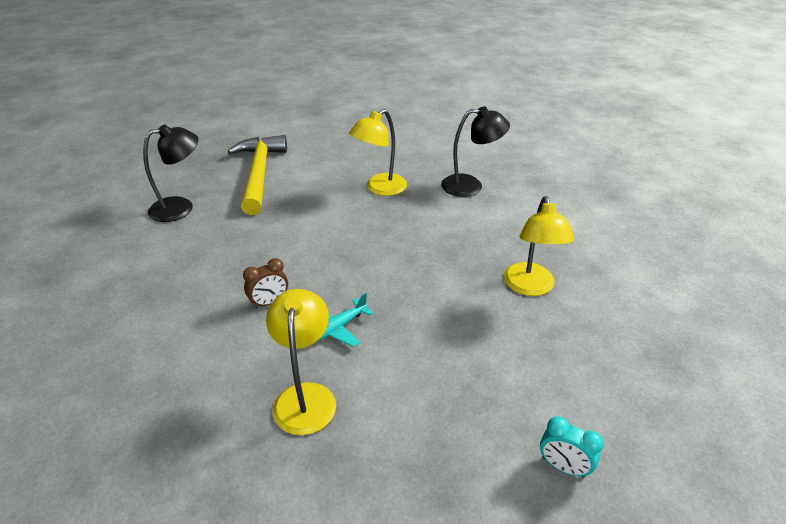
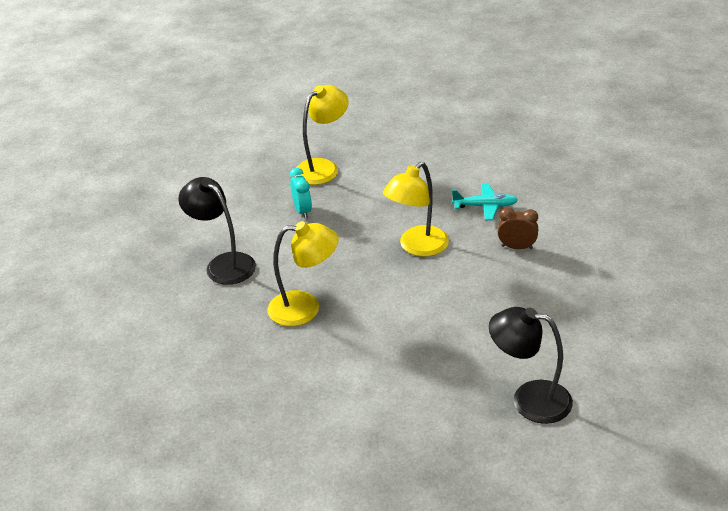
camera: 135 degrees left, 0 degrees up
yellow hammer [228,135,287,215] -> none
yellow lamp [266,289,336,435] -> yellow lamp moved to [383,162,449,257]
turquoise clock [540,416,604,478] -> turquoise clock moved to [290,168,312,219]

